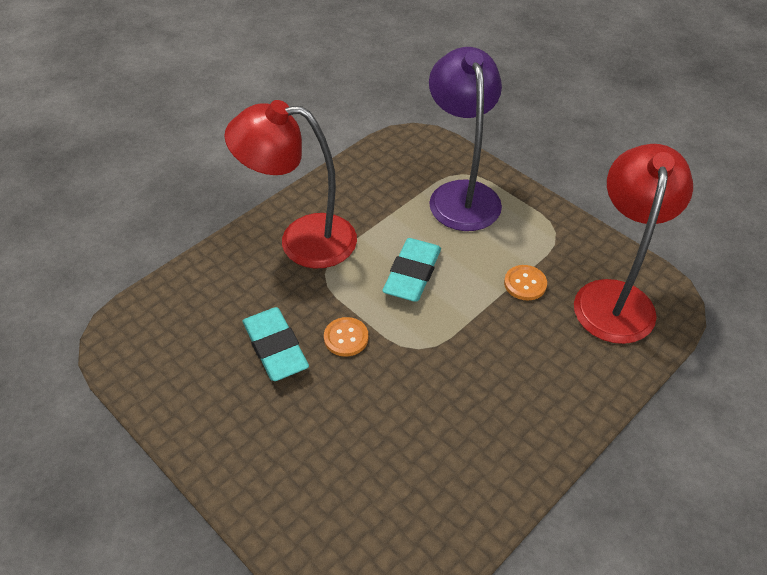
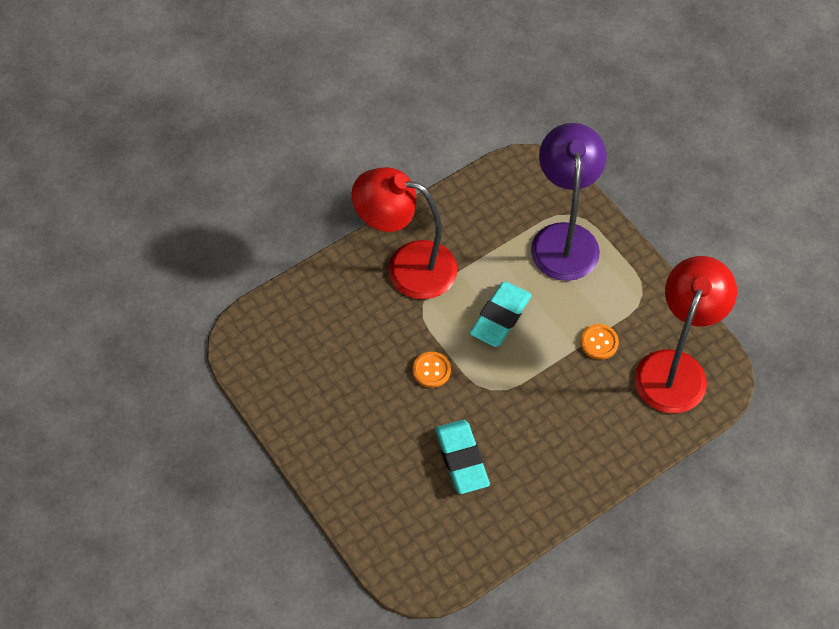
camera: 10 degrees right, 10 degrees up
turquoise eraser [243,307,309,381] -> turquoise eraser moved to [435,420,490,494]

